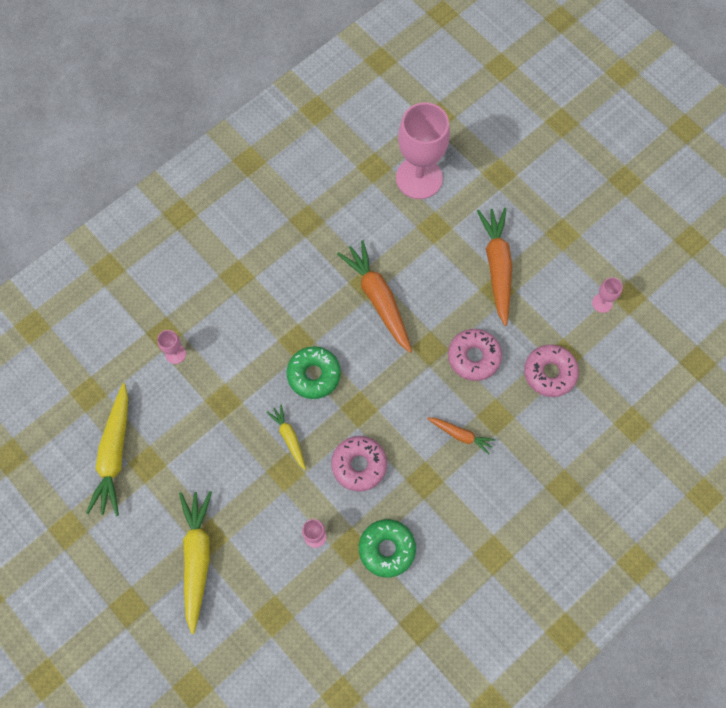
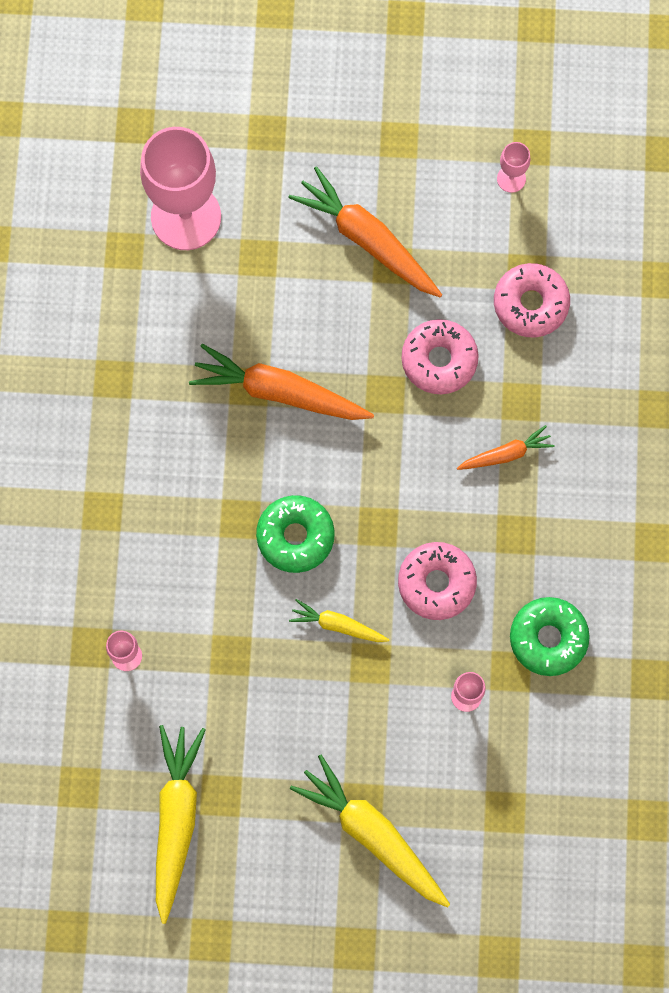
camera: 45 degrees left, 5 degrees up
yellow carrot [86,383,128,516] -> yellow carrot turned 135 degrees counterclockwise [156,725,206,924]

